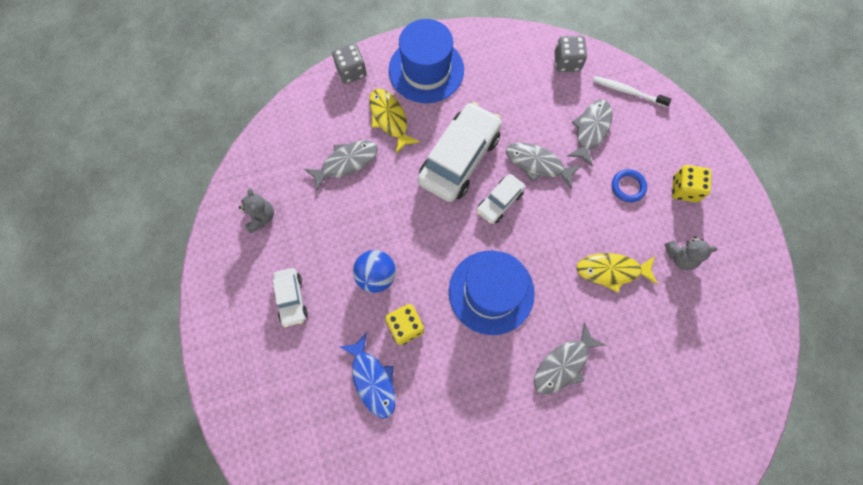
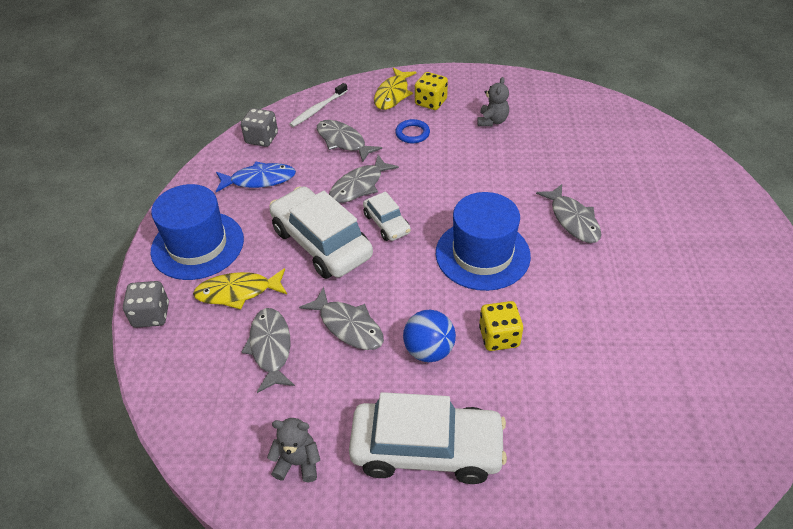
camera: 70 degrees left, 25 degrees down
white car [273,268,308,328] -> white car [349,392,507,484], size x1.93
blue fish [339,333,395,419] -> blue fish moved to [216,161,296,192]
yellow fish [576,253,658,293] -> yellow fish moved to [374,68,416,110]
none -> grey fish [299,287,384,350]

